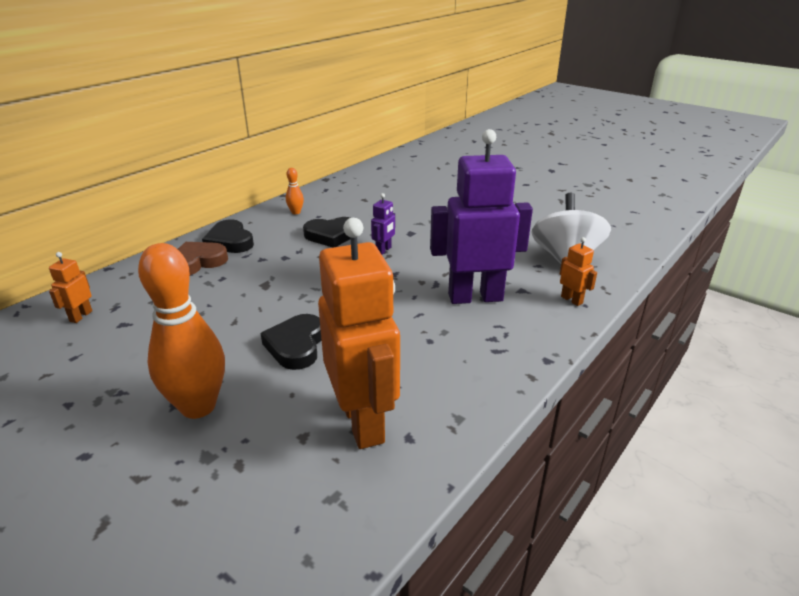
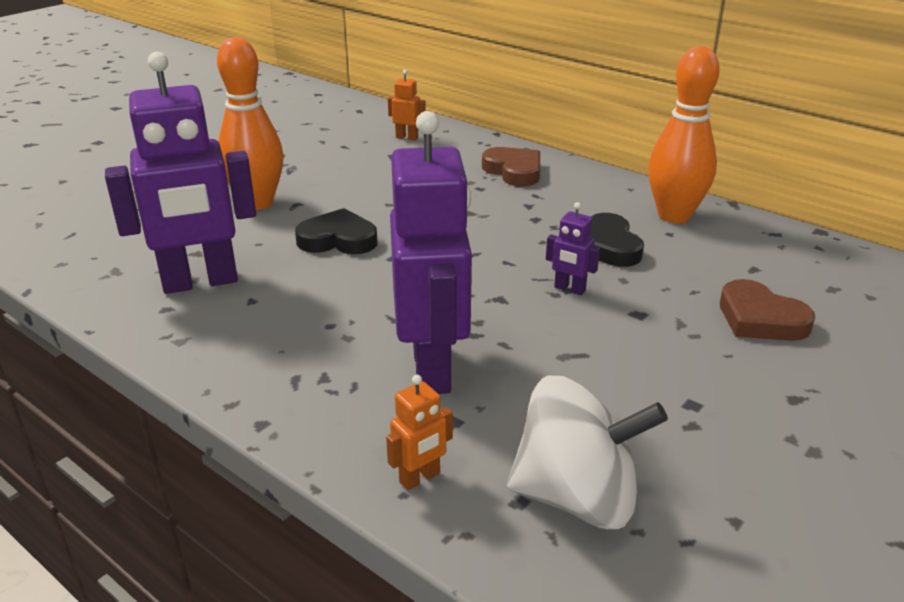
camera: 90 degrees right, 0 degrees up
black heart [202,219,254,253] -> none
orange bowling pin [286,168,304,214] -> orange bowling pin [648,46,720,223], size x2.37
orange robot [318,218,400,449] -> purple robot [105,52,256,294]
none -> brown heart [720,279,815,341]

